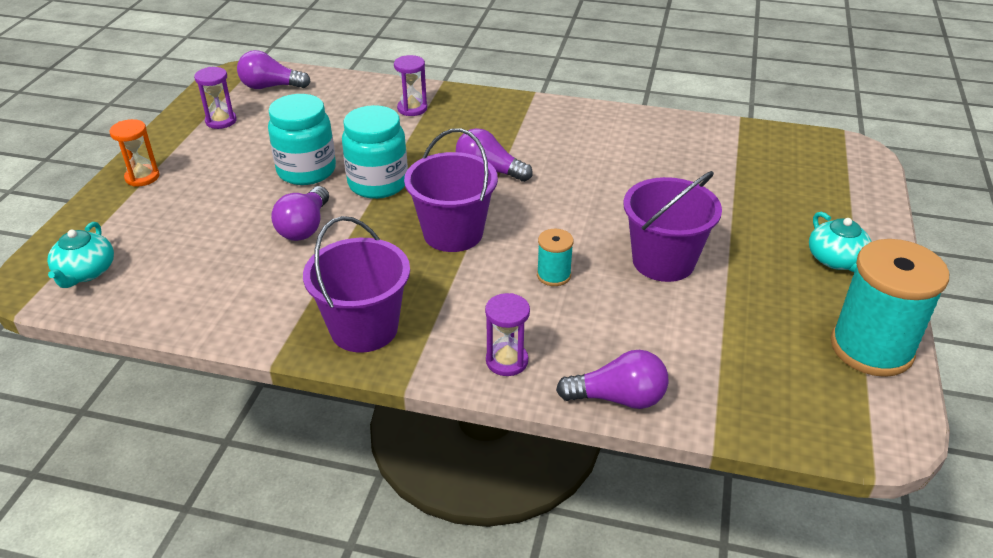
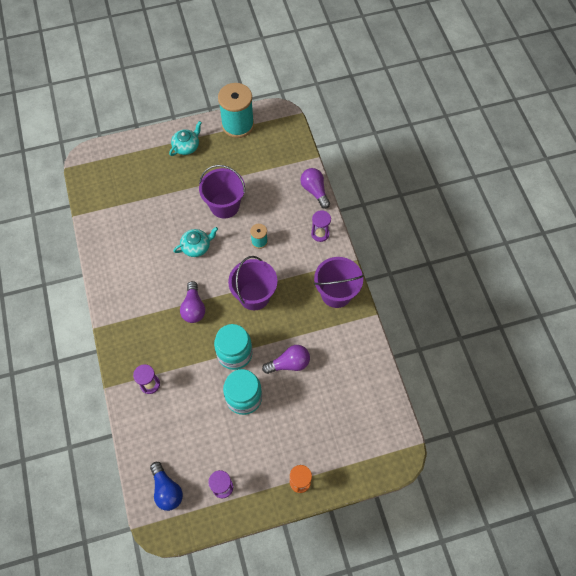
camera: 120 degrees left, 25 degrees up
turquoise teapot [47,222,114,288] -> turquoise teapot moved to [174,227,218,257]
purple light bulb [237,50,311,89] -> blue light bulb [150,462,183,511]

